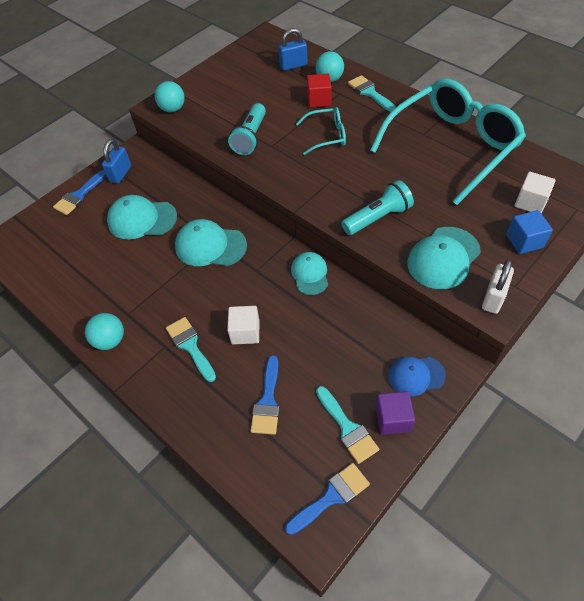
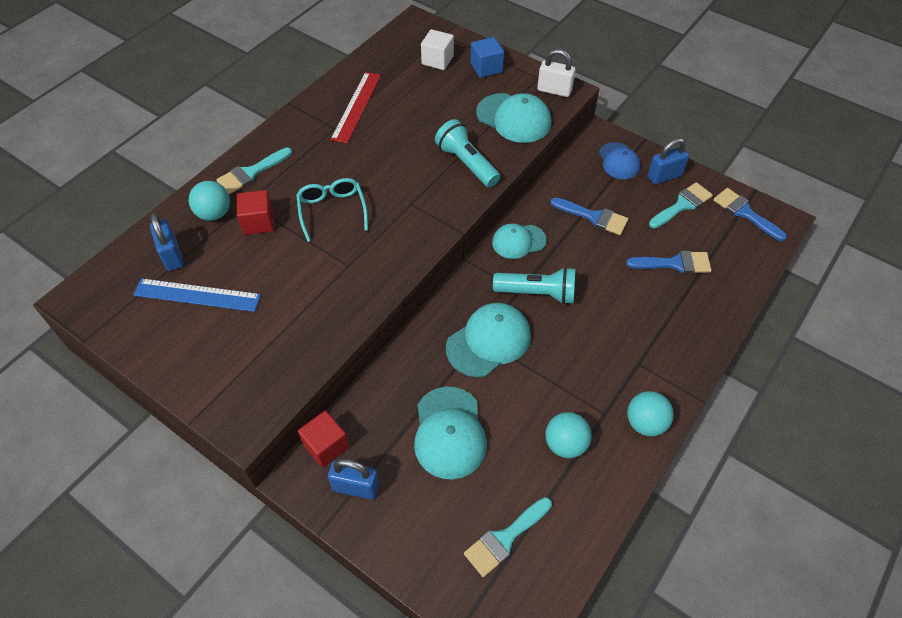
camera: 100 degrees left, 0 degrees up
blue brush [53,170,106,215] -> blue brush moved to [550,197,628,235]
turquoise ball [155,81,185,112] -> turquoise ball moved to [545,412,592,458]
turquoise brush [166,317,216,382] -> turquoise brush moved to [464,497,552,577]
turquoise cap [175,219,247,266] -> turquoise cap turned 135 degrees counterclockwise [446,303,531,377]
white cube [227,306,259,344] -> none
turquoise flashlight [228,103,266,155] -> turquoise flashlight moved to [493,267,575,304]
turquoise glasses [370,79,526,205] -> red ruler [330,72,381,143]
purple cube [376,391,415,435] -> blue padlock [648,138,689,184]
none -> blue ruler [133,278,261,312]
none -> red cube [298,410,349,468]

